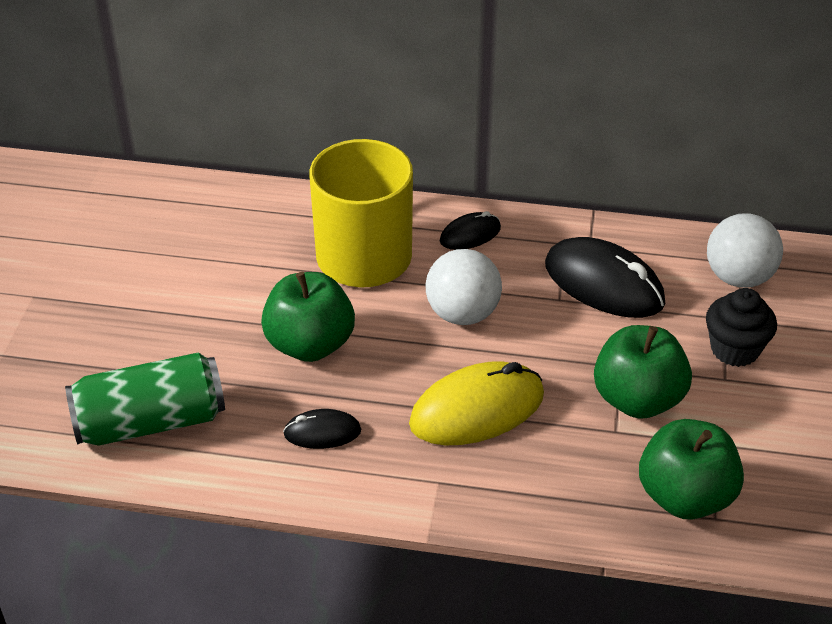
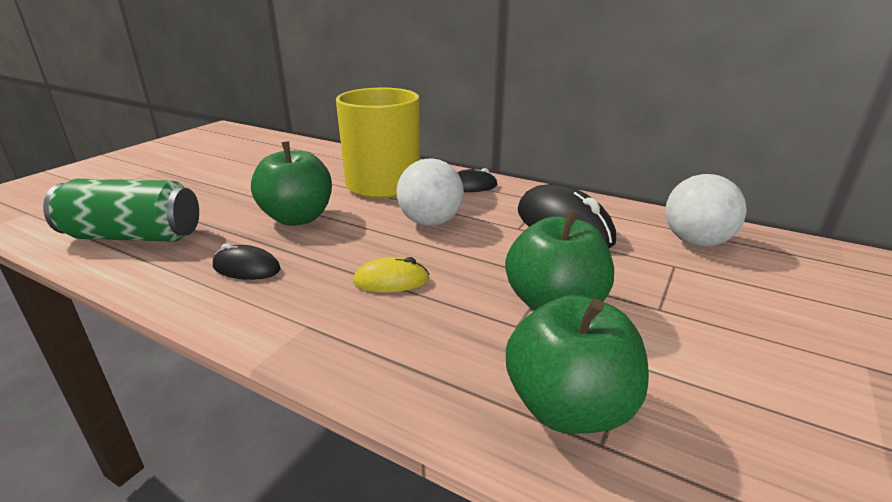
camera: 20 degrees right, 15 degrees down
yellow mouse [409,361,544,445] -> yellow mouse [353,257,429,292], size x0.53
black cupcake [706,288,777,367] -> none

